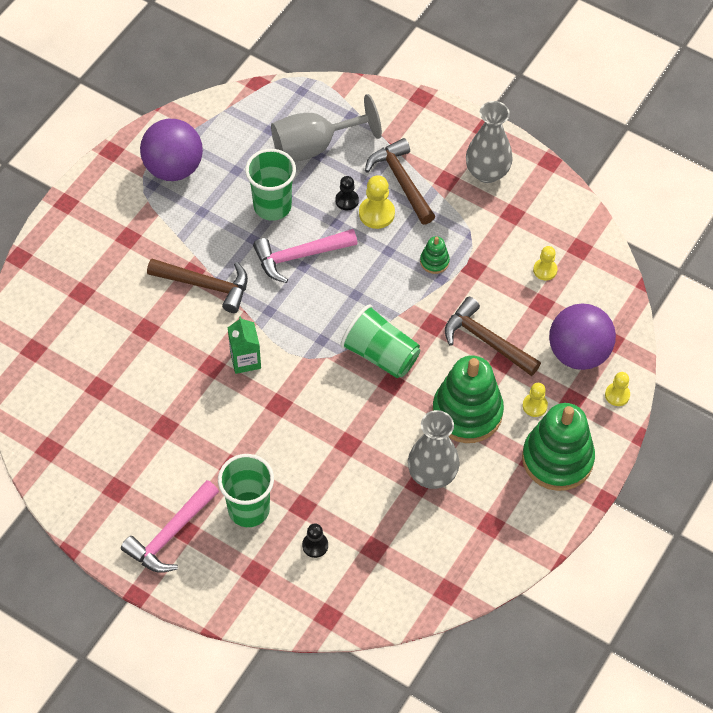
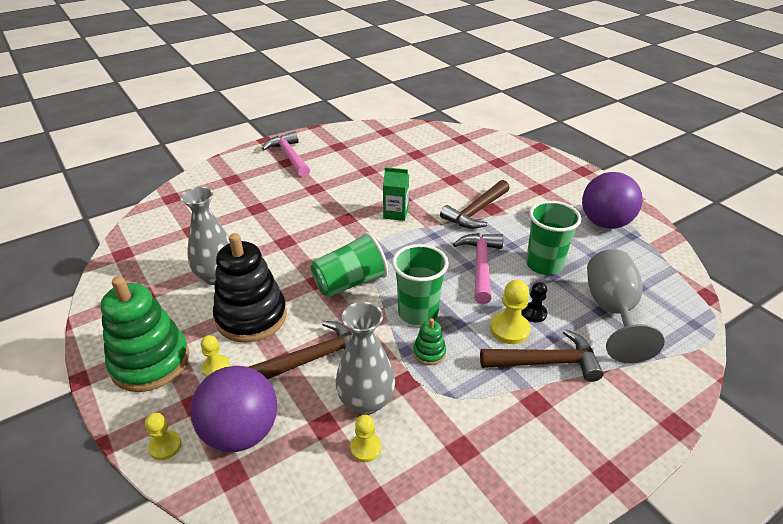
camera: 115 degrees right, 20 degrees down
green cup [218,454,274,527] -> green cup moved to [392,244,449,325]
black pawn [302,524,328,558] -> none
green stacking toy [432,356,504,443] -> black stacking toy [213,233,287,343]
grey vase [466,101,513,183] -> grey vase moved to [336,302,395,415]

